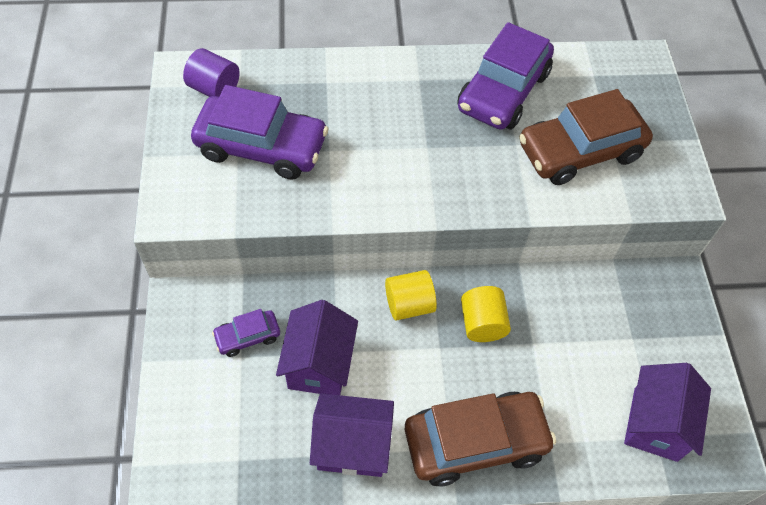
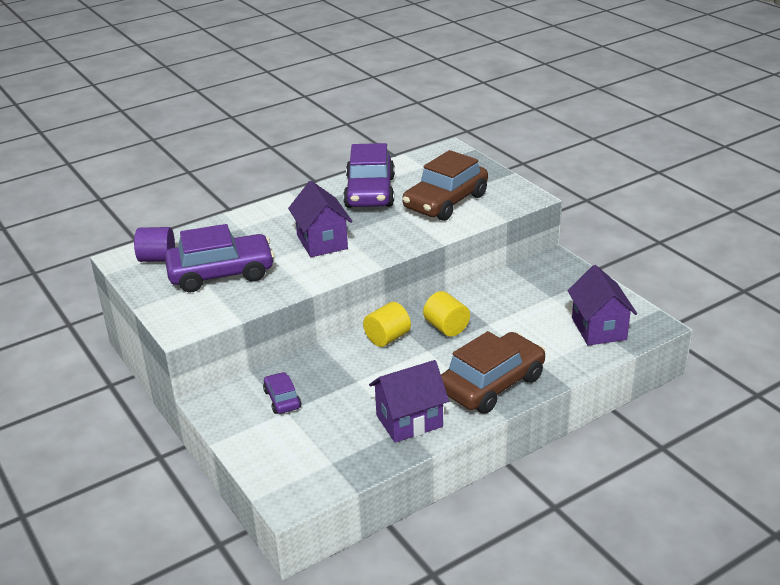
camera: 25 degrees left, 25 degrees down
purple car [212,309,280,357] -> purple car turned 120 degrees clockwise [263,372,301,414]
purple house [276,300,358,395] -> purple house moved to [288,181,353,257]

